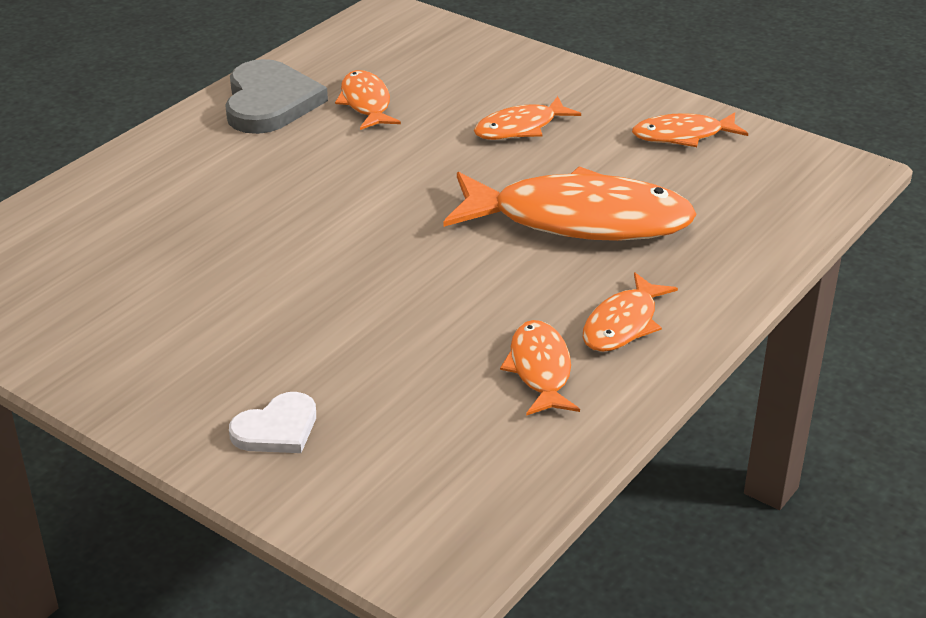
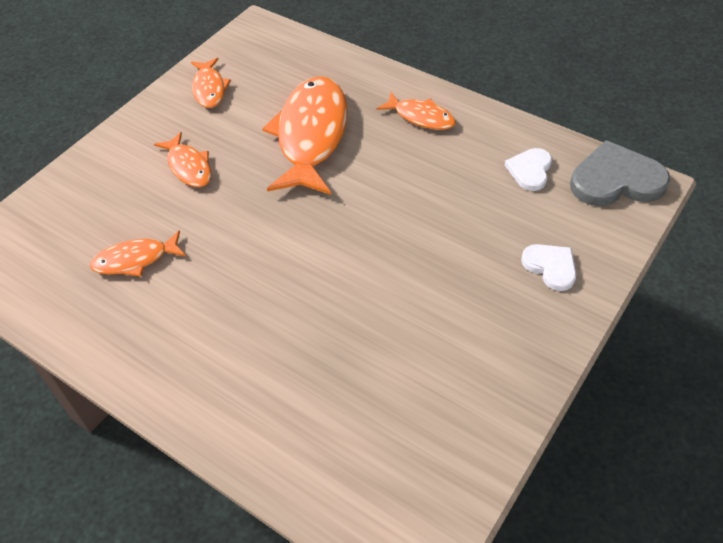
camera: 90 degrees left, 15 degrees up
grey heart [225,59,328,134] -> grey heart moved to [570,140,671,206]
orange fish [500,320,580,416] -> none
none -> white heart [505,148,552,191]

